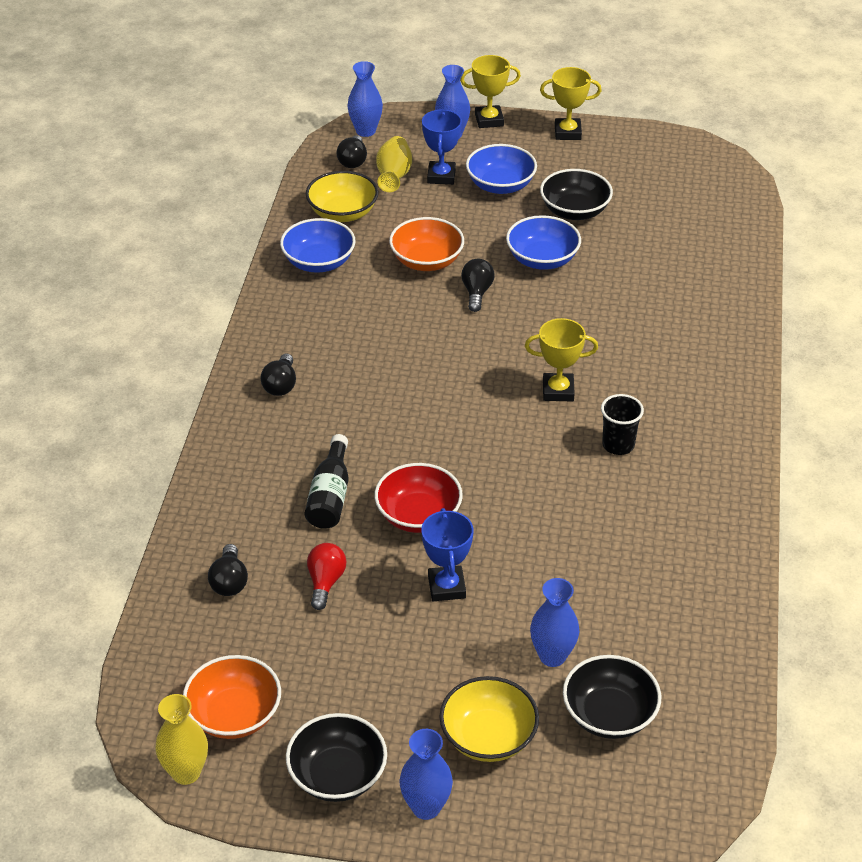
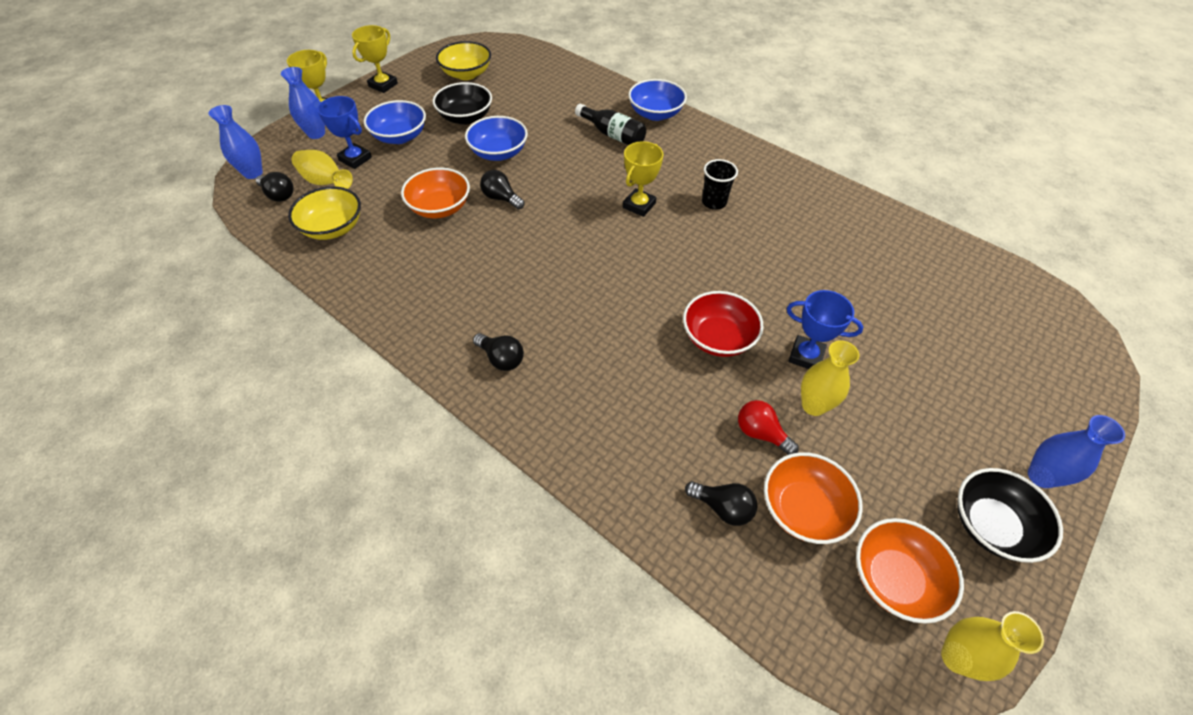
camera: 60 degrees left, 10 degrees up
blue bowl [280,218,355,273] -> blue bowl moved to [628,79,687,121]
black bottle [305,434,349,529] -> black bottle moved to [575,104,646,145]
yellow bowl [439,676,539,762] -> yellow bowl moved to [436,41,491,80]
blue vase [530,578,579,667] -> none
black bowl [563,655,661,739] -> none
none -> orange bowl [764,452,863,544]
none -> yellow vase [801,340,859,416]

